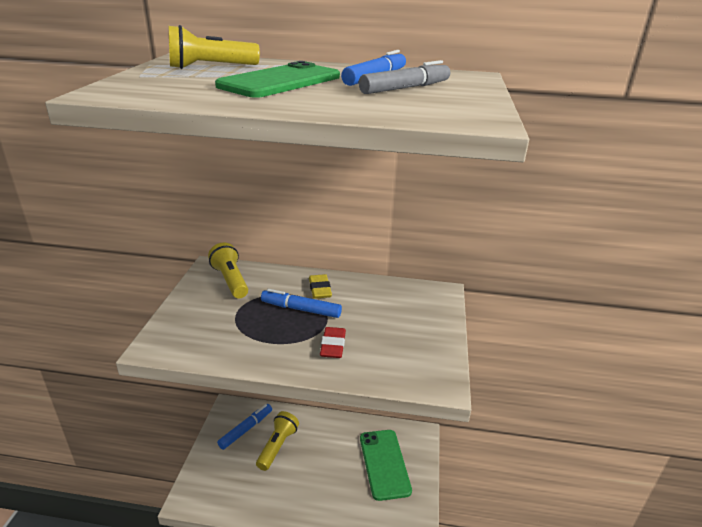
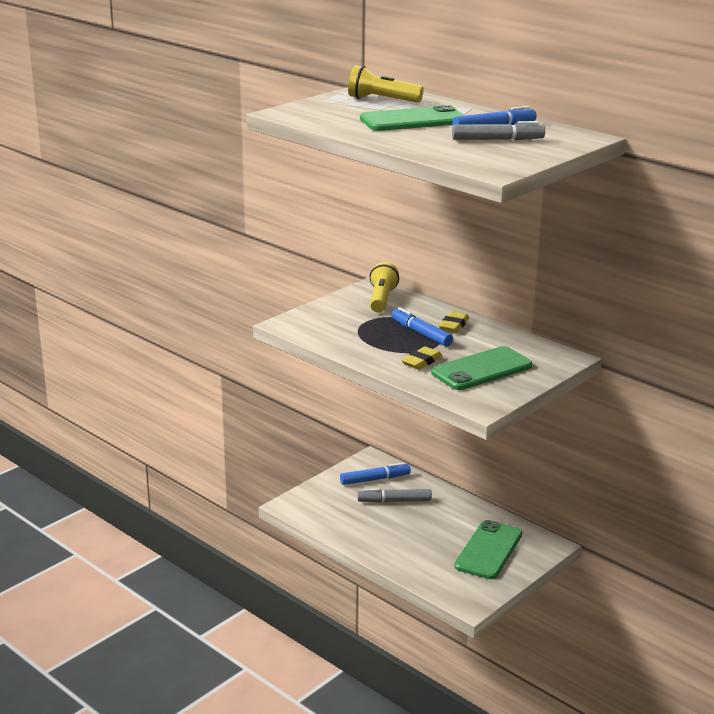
camera: 35 degrees right, 5 degrees down
yellow flashlight [256,411,299,471] -> grey marker [357,488,432,503]
red eraser [320,327,346,358] -> yellow eraser [401,346,442,370]
none -> green phone [431,346,532,390]

